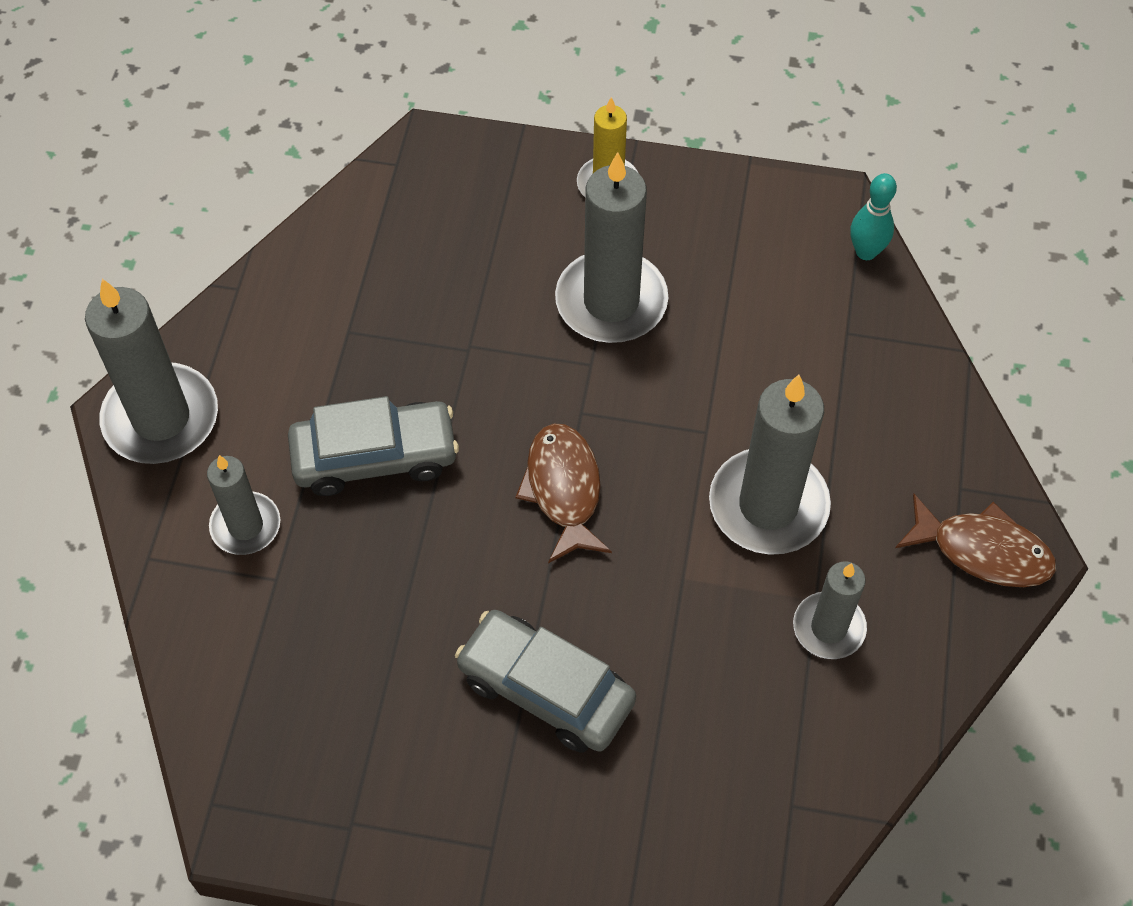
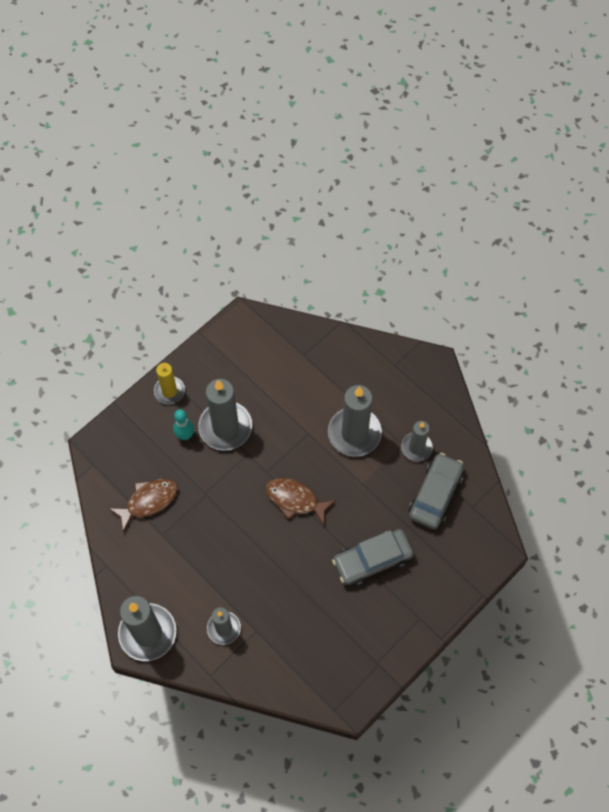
camera: 55 degrees left, 5 degrees up
grey car [288,396,459,496] -> grey car moved to [409,453,464,529]
turquoise bowling pin [850,173,897,260] -> turquoise bowling pin moved to [173,409,194,440]
brown fish [896,494,1056,587] -> brown fish moved to [109,479,178,532]

